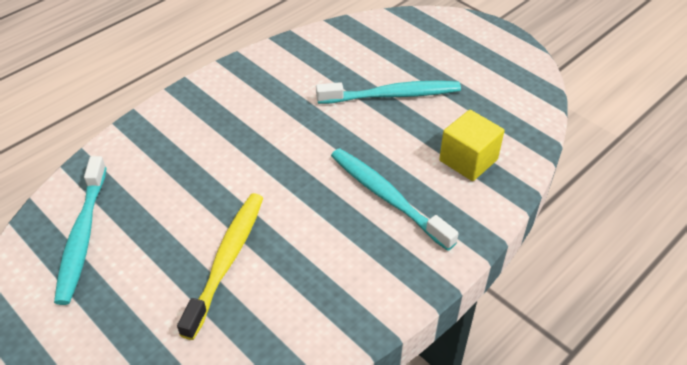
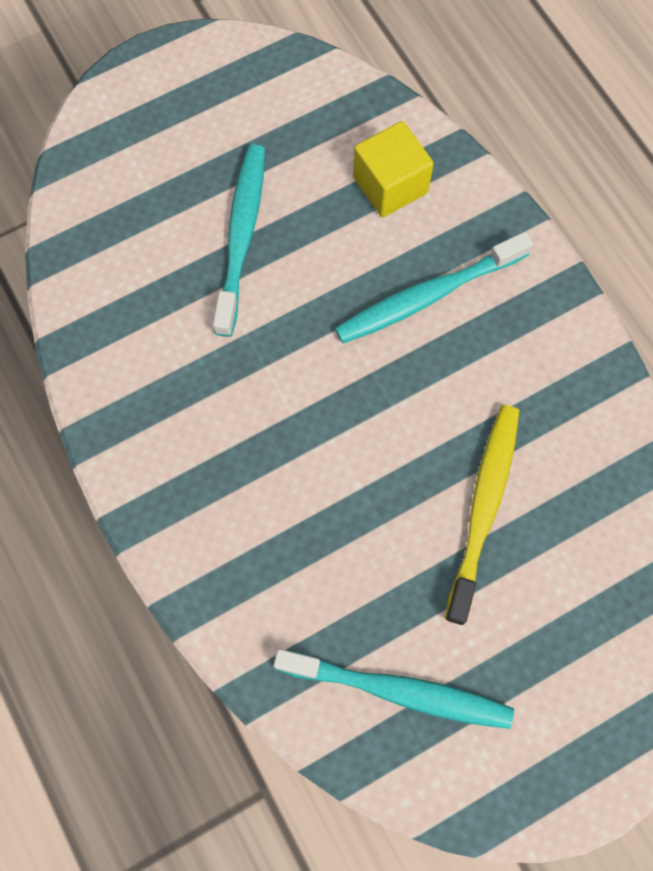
camera: 75 degrees left, 25 degrees up
yellow toothbrush [177,193,263,340] -> yellow toothbrush turned 75 degrees clockwise [445,405,519,625]

